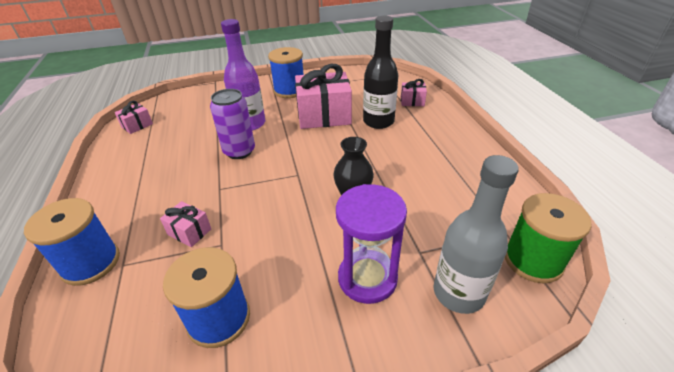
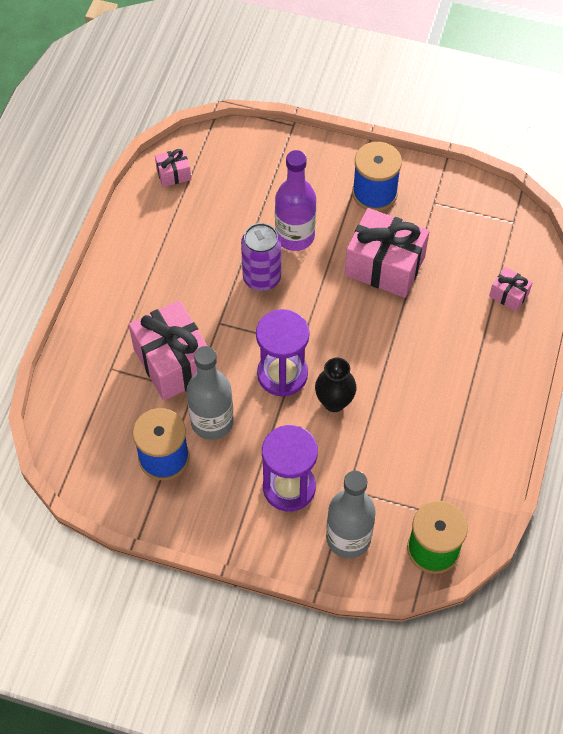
camera: 30 degrees right, 20 degrees up
blue spool [24,198,120,286] -> none
pink gift [160,201,211,247] -> pink gift [129,300,207,401], size x2.12
black bottle [363,16,398,129] -> none
none -> grey bottle [187,346,234,440]
none -> purple hourglass [256,309,310,397]

